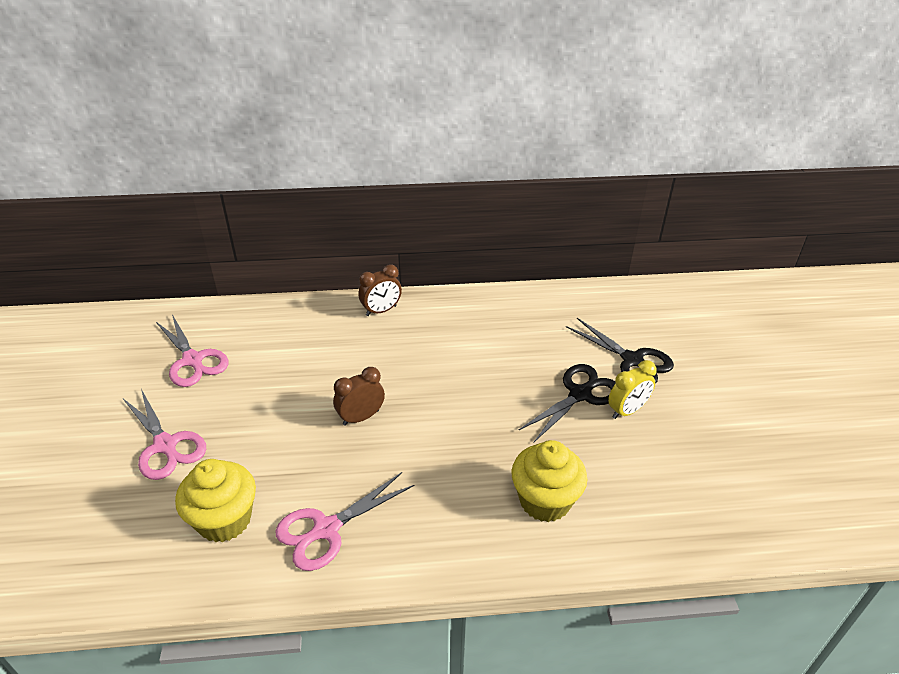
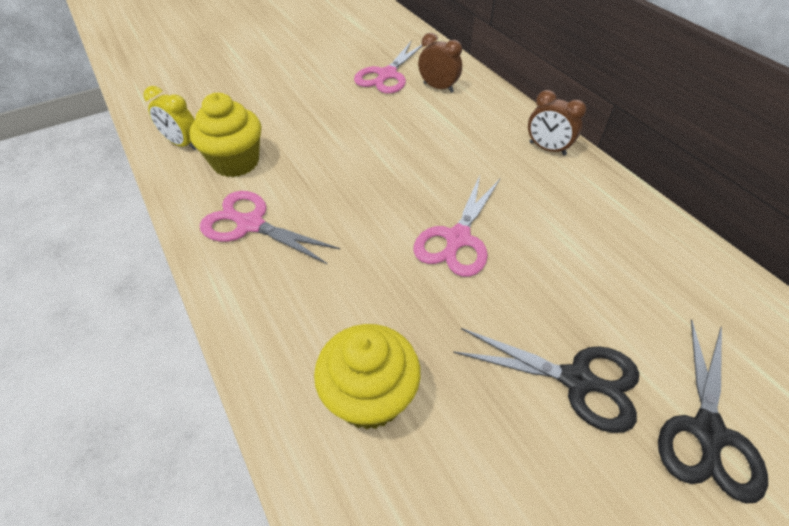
camera: 65 degrees right, 10 degrees up
pink scissors [123,389,206,480] -> pink scissors moved to [413,175,500,277]
brown clock [333,367,385,426] -> brown clock moved to [418,33,462,93]
yellow clock [608,360,657,419] -> yellow clock moved to [143,86,196,150]

